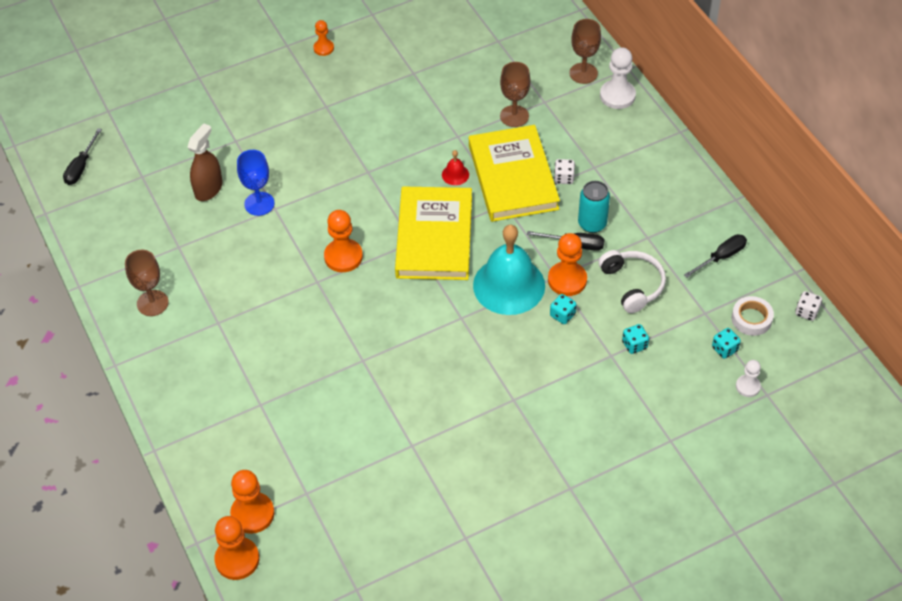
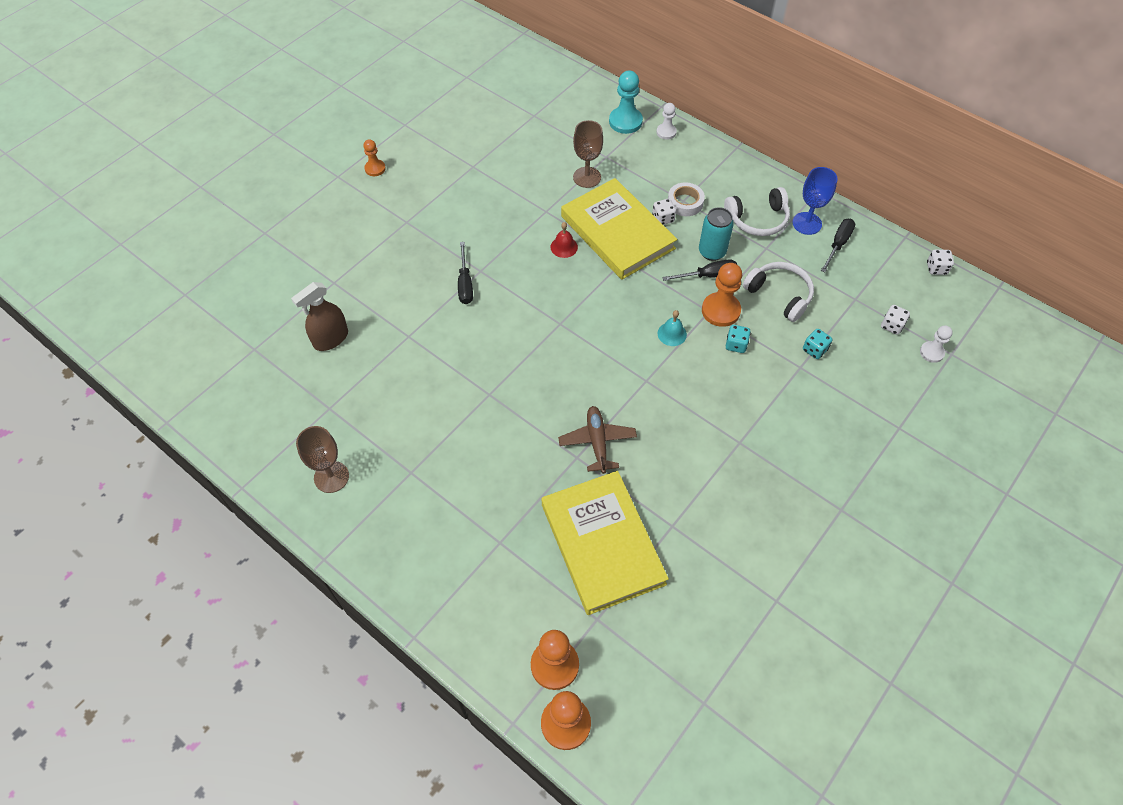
camera: 25 degrees left, 5 degrees up
black screwdriver [63,128,102,185] -> black screwdriver moved to [458,242,473,304]
brown spray bottle [187,124,223,201] -> brown spray bottle turned 135 degrees counterclockwise [291,282,348,351]
blue goblet [237,150,274,216] -> blue goblet moved to [793,167,838,235]
orange pawn [324,210,363,272] -> none
yellow book [395,186,472,280] -> yellow book moved to [542,471,669,615]
turquoise bell [473,225,545,315] -> turquoise bell [658,310,687,346], size x0.40
brown goblet [570,19,601,84] -> turquoise pawn [609,70,643,134]
white pawn [600,47,636,109] -> white pawn [656,103,677,140], size x0.59
turquoise dice [712,328,741,359] -> white dice [881,305,910,335]
white tape [732,296,774,336] -> white tape moved to [668,182,705,216]
none -> brown plane [558,406,637,474]
none -> white headphones [724,187,790,236]

